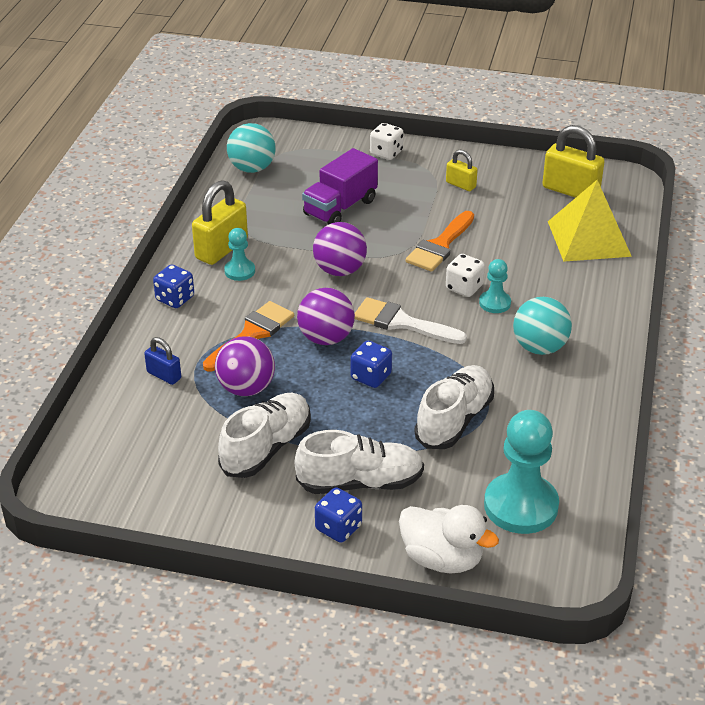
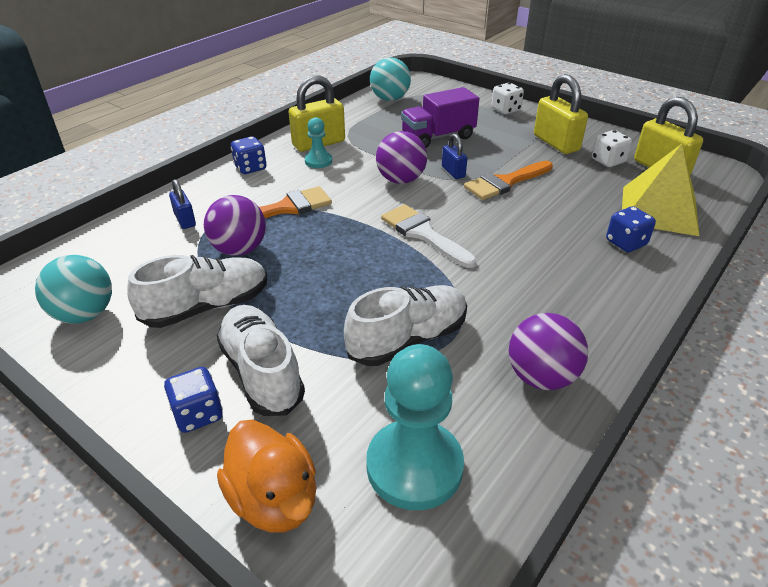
camera: 25 degrees right, 0 degrees up
white shoe [295,430,424,494] -> white shoe turned 135 degrees counterclockwise [216,305,305,416]
purple ball [297,288,355,345] -> purple ball moved to [509,313,588,390]
blue dice [351,340,392,388] -> blue dice moved to [606,206,656,252]
white duck [399,505,499,574] -> orange duck [217,420,316,532]
yellow padlock [446,150,478,191] -> yellow padlock [534,74,588,154], size x1.83
white dice [446,254,485,297] -> white dice moved to [592,130,632,167]
turquoise pawn [479,259,511,313] -> none
turquoise ball [513,297,572,355] -> turquoise ball moved to [35,255,112,324]
none -> blue padlock [442,134,467,179]

